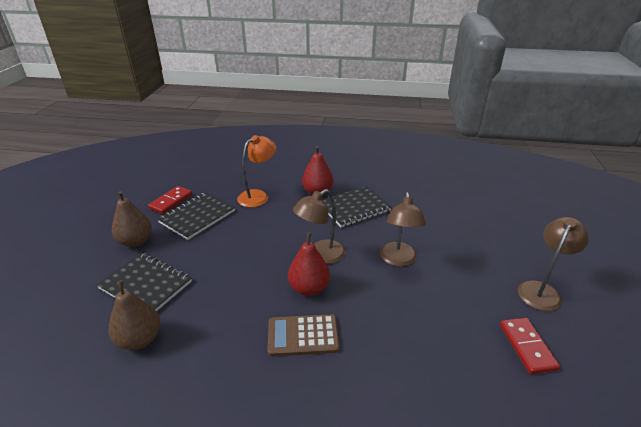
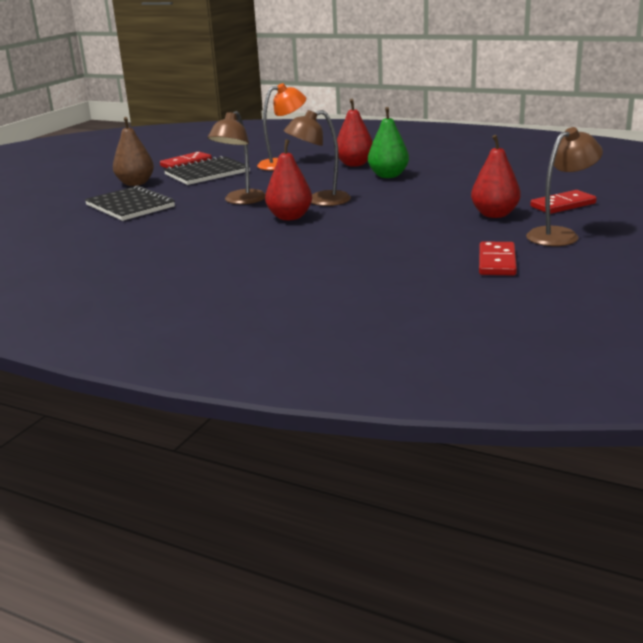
camera: 20 degrees right, 10 degrees down
brown pear [109,280,161,350] -> none
brown calculator [268,314,340,357] -> none
black notebook [323,186,392,227] -> green pear [368,107,409,178]
brown lamp [380,192,426,267] -> brown lamp moved to [208,111,266,204]
none -> red pear [471,135,521,218]
none -> red domino [530,190,597,214]

